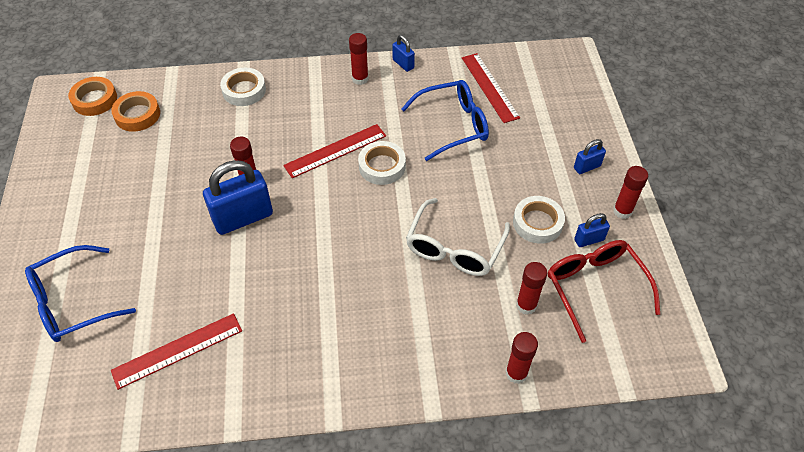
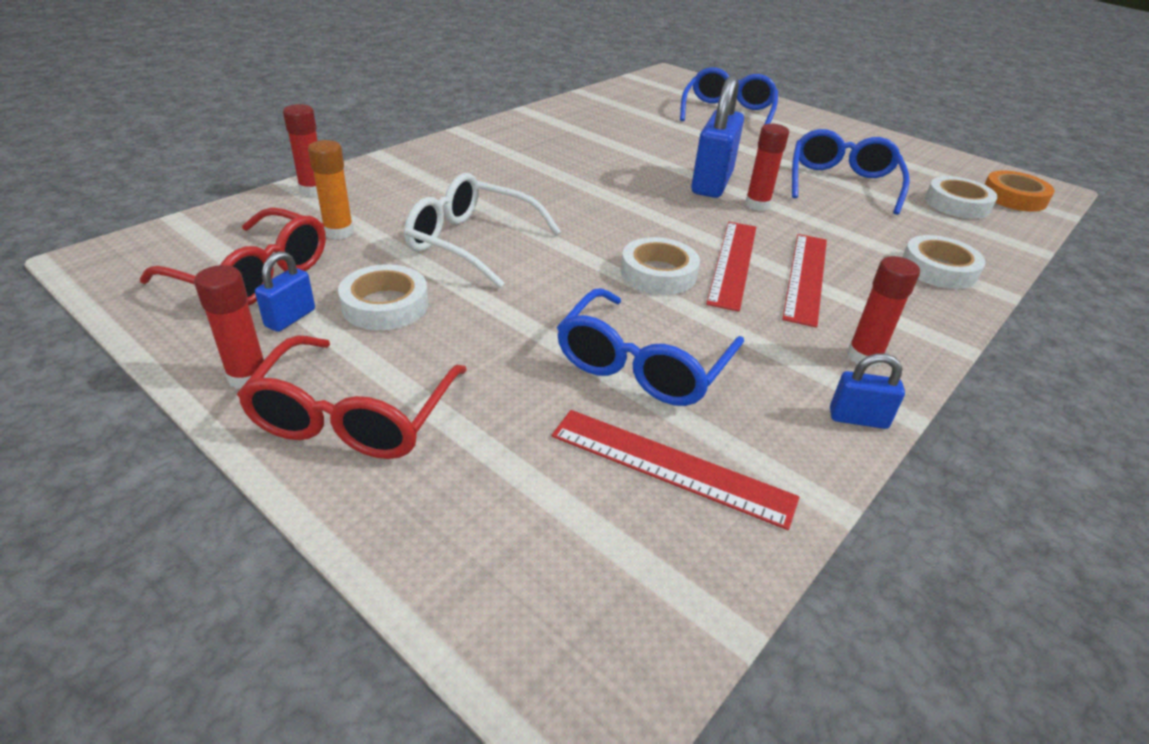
camera: 135 degrees right, 15 degrees down
orange tape [111,91,160,132] -> white tape [925,176,998,219]
red ruler [111,313,242,390] -> red ruler moved to [782,234,827,328]
white glasses [406,198,510,276] -> white glasses turned 45 degrees counterclockwise [404,173,561,288]
red glue stick [516,262,547,315] -> orange glue stick [308,140,354,239]
blue padlock [574,139,606,174] -> red glasses [237,335,467,459]
none -> blue glasses [792,129,910,215]

